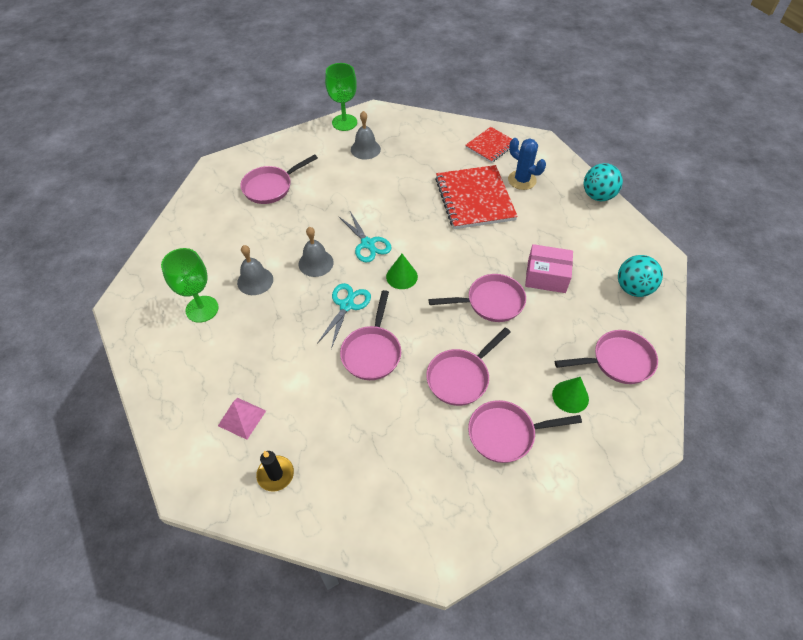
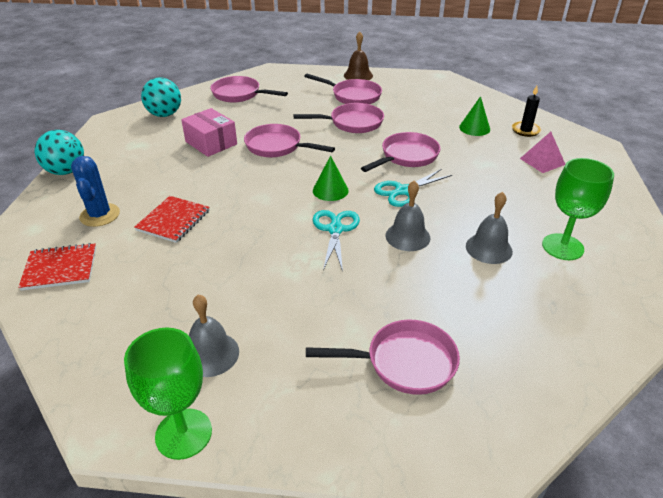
camera: 145 degrees left, 15 degrees down
red notebook [435,165,518,229] -> red notebook [134,196,210,243], size x0.58
green cone [552,377,589,413] -> green cone moved to [459,96,490,136]
none -> brown bell [344,32,373,80]

